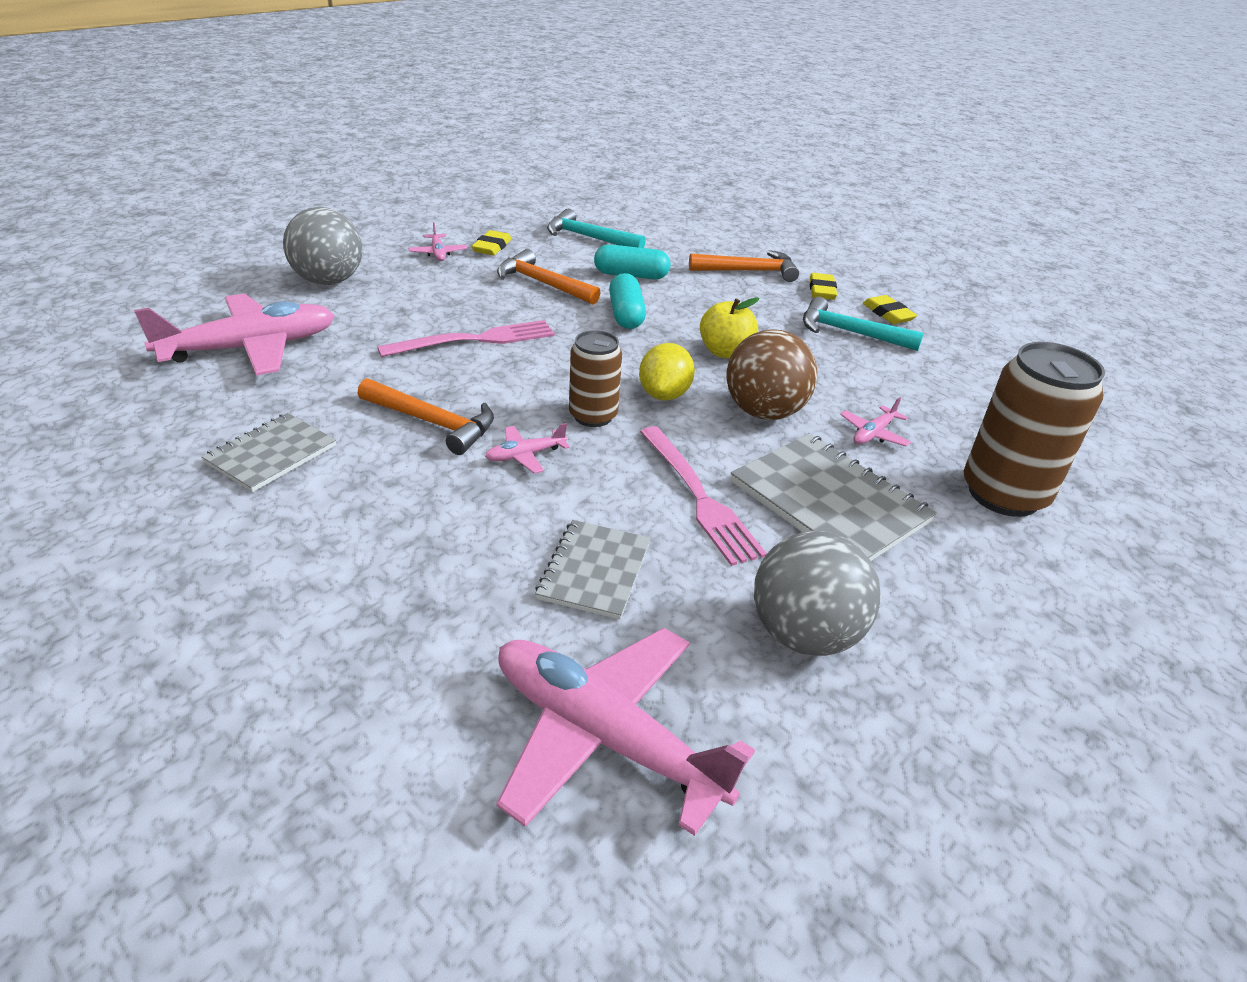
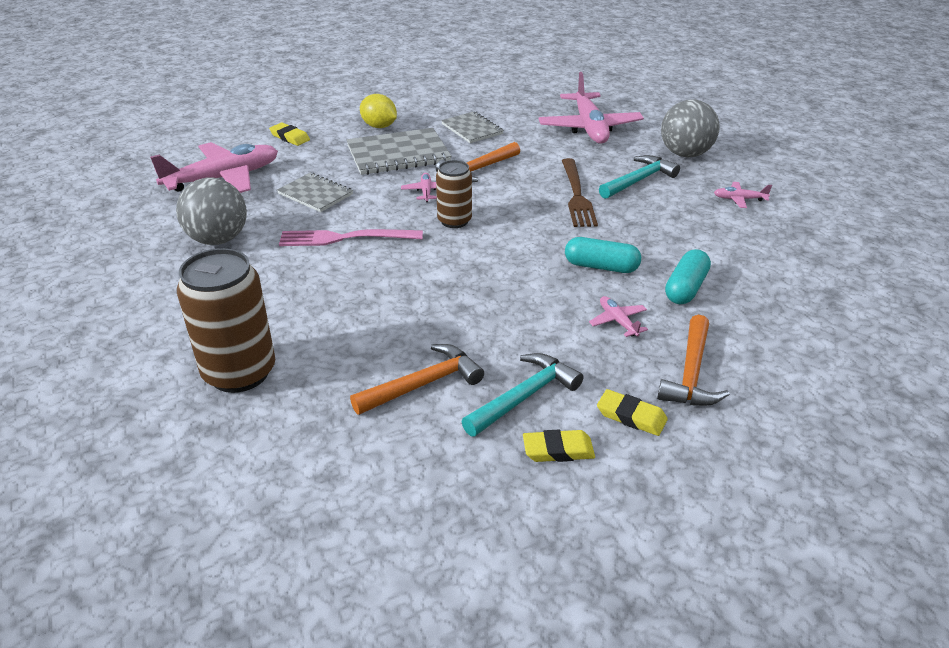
camera: 115 degrees right, 0 degrees up
pink fork [377,320,555,357] -> brown fork [562,158,598,227]
yellow eraser [471,230,511,255] -> yellow eraser moved to [269,123,310,146]
orange hammer [497,249,601,305] -> orange hammer moved to [350,344,484,415]
turquoise hammer [547,208,646,248] -> turquoise hammer moved to [599,155,680,199]
yellow lemon [639,343,695,401] -> yellow lemon moved to [360,94,397,128]
yellow apple [700,297,759,358] -> none
brown ball [726,329,818,420] -> none
grey notebook [731,434,937,561] -> grey notebook moved to [347,128,452,175]
pink plane [840,397,911,446] -> pink plane moved to [589,296,648,337]

